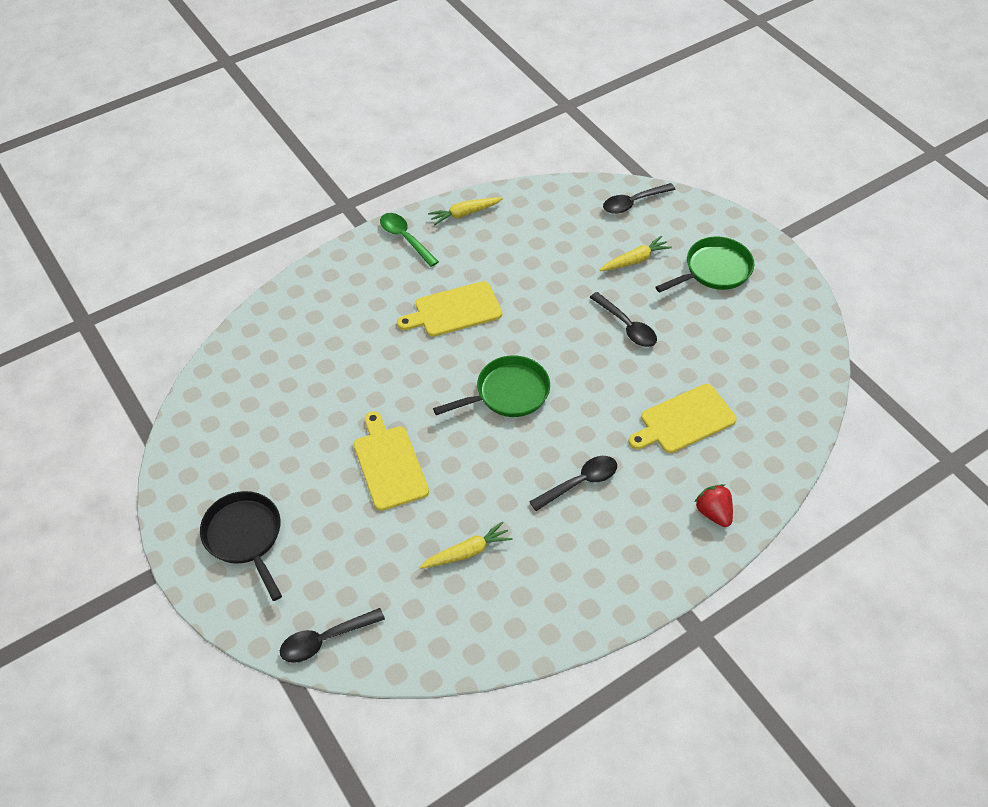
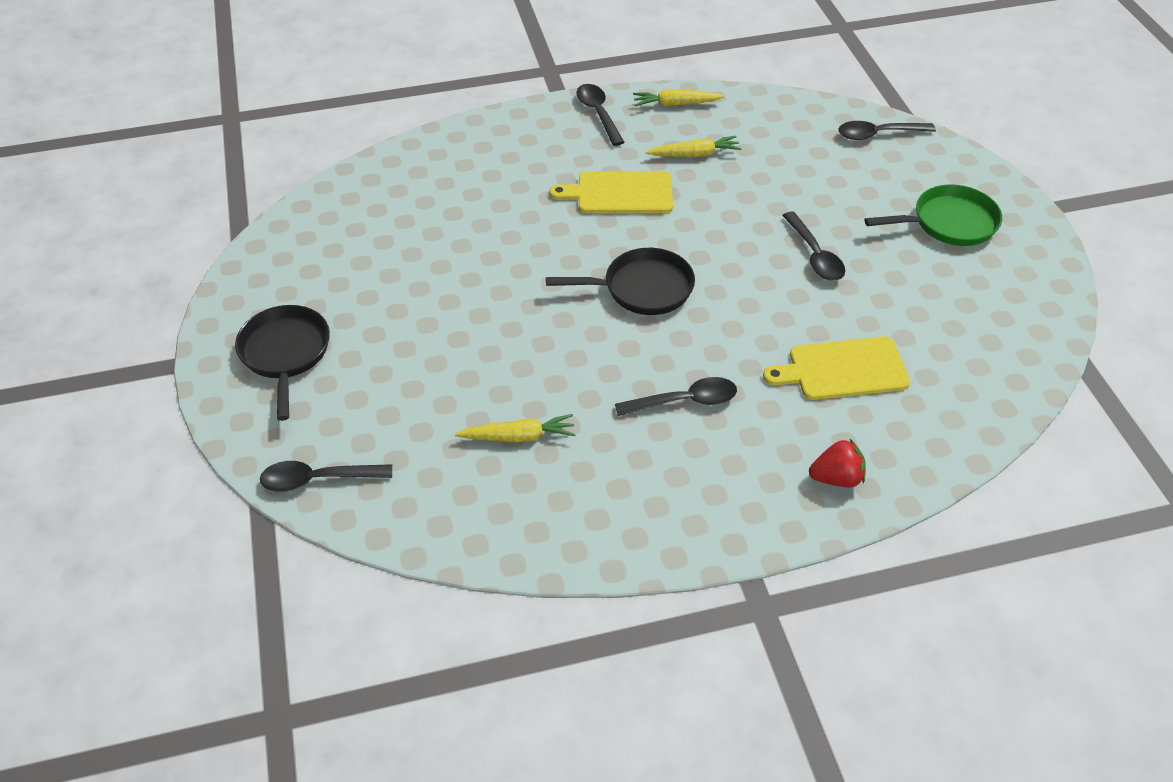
camera: 20 degrees right, 5 degrees down
yellow cutting board [354,411,429,511] -> none
green spoon [380,213,439,267] -> black spoon [576,84,625,146]
green pan [433,355,550,417] -> black pan [546,248,695,315]
yellow carrot [599,236,672,271] -> yellow carrot moved to [646,136,742,157]
red strawberry [695,484,733,527] -> red strawberry turned 90 degrees clockwise [809,439,866,487]

